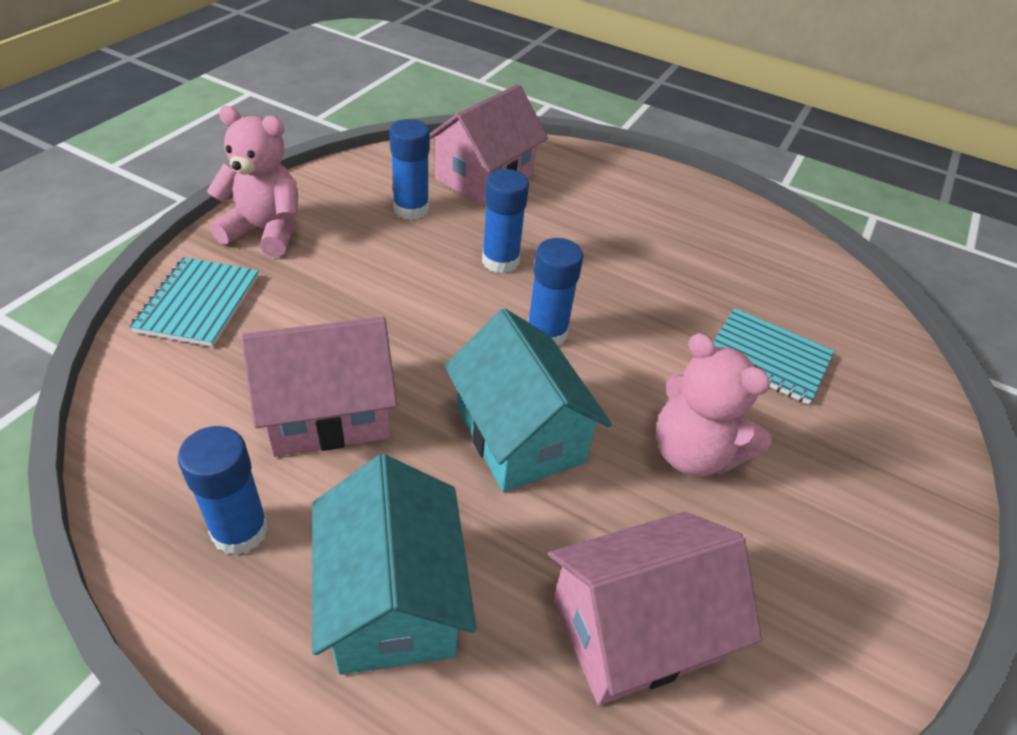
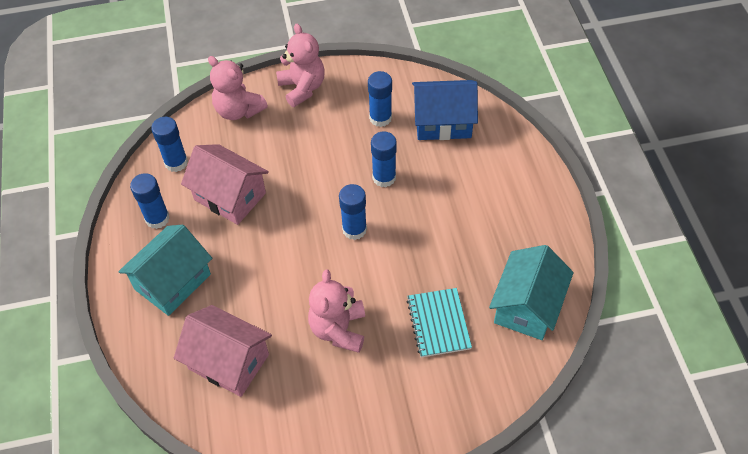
camera: 55 degrees right, 10 degrees up
turquoise notebook [129,257,259,347] -> pink teddy bear [208,56,268,120]
pink house [430,84,548,206] -> blue house [412,80,478,140]
turquoise house [444,308,612,492] -> turquoise house moved to [489,245,574,340]
none -> blue glue stick [151,117,188,172]

